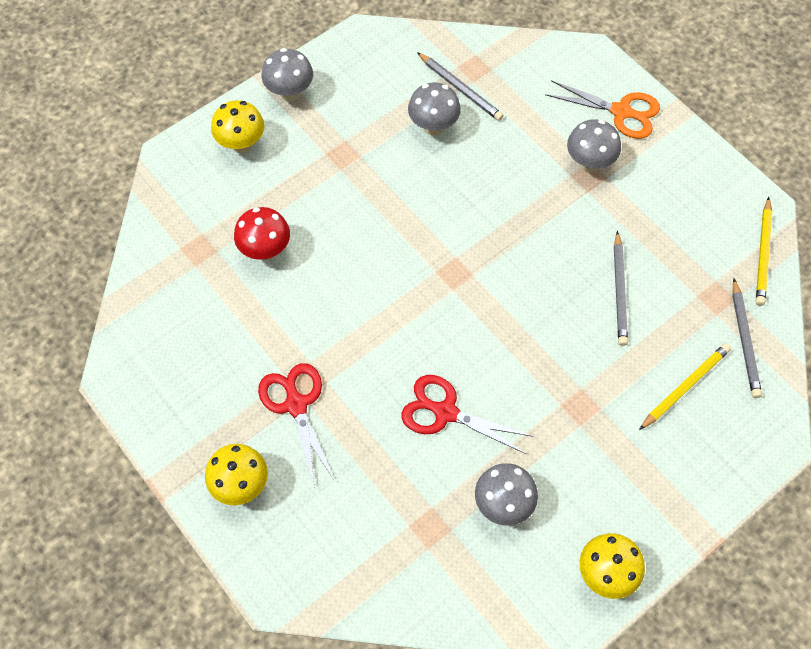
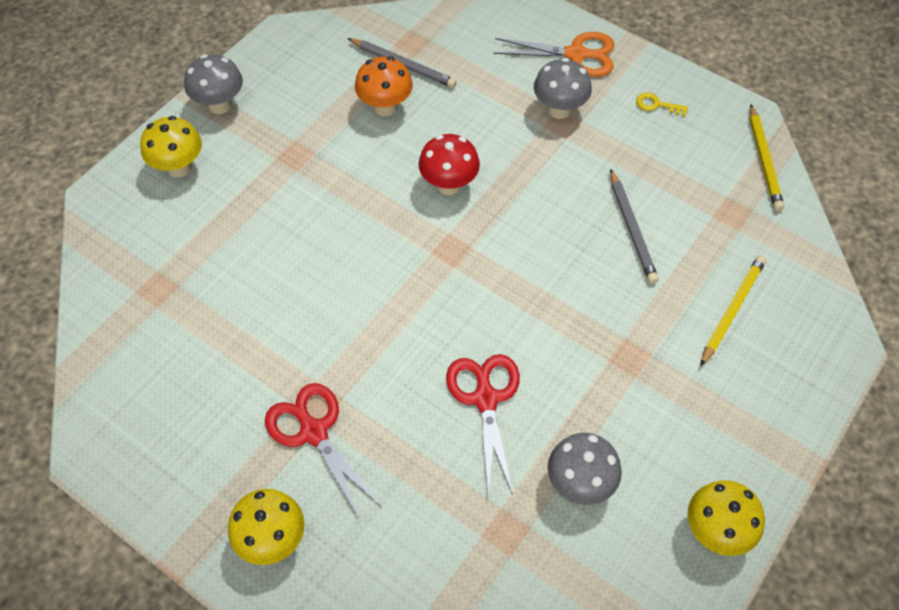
camera: 15 degrees left, 5 degrees down
red mushroom [234,207,290,260] -> red mushroom moved to [418,134,480,195]
red scissors [401,375,533,454] -> red scissors turned 75 degrees clockwise [446,354,520,495]
grey mushroom [408,82,461,135] -> orange mushroom [355,56,413,116]
grey pencil [732,279,762,398] -> none
none -> yellow key [636,93,688,116]

